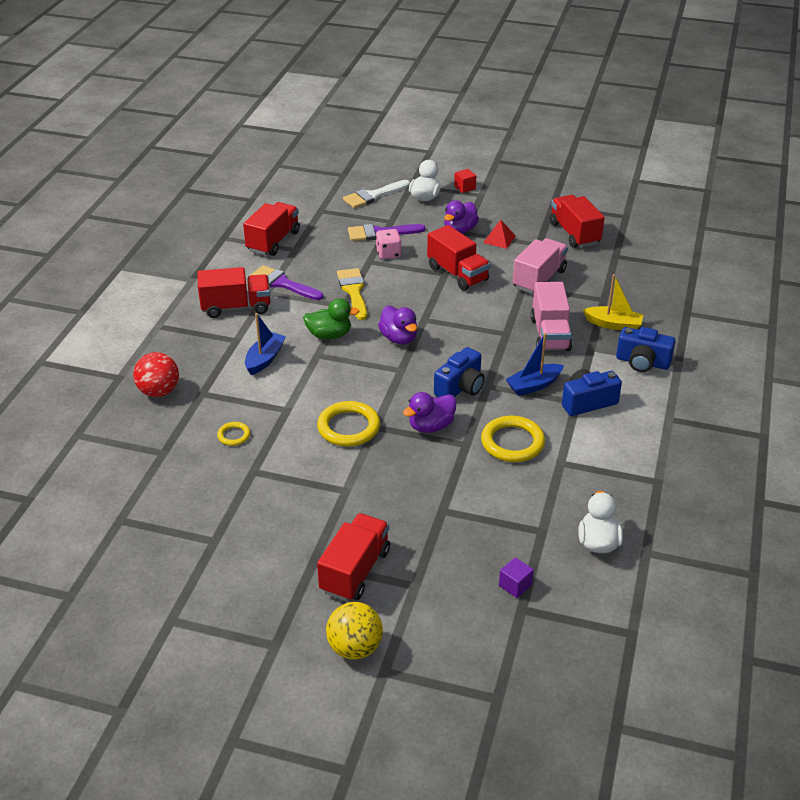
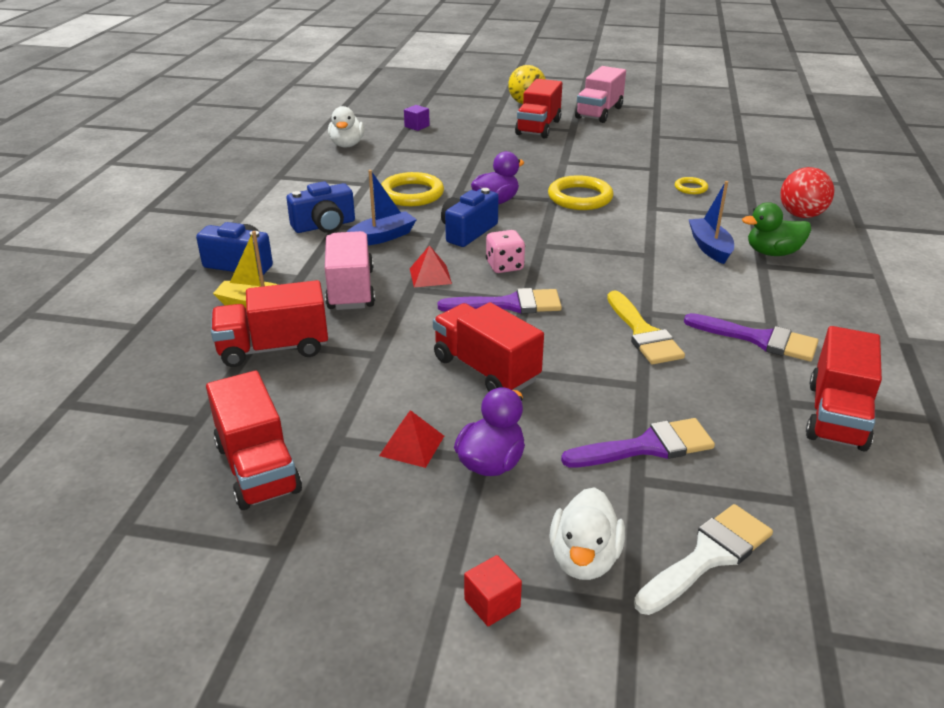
camera: 175 degrees right, 5 degrees down
red truck [197,267,270,318] -> red truck moved to [211,280,328,367]
blue boat [245,313,286,375] -> blue boat turned 150 degrees clockwise [688,181,734,264]
green duck [303,298,359,339] -> green duck moved to [742,202,811,256]
pink dice [375,229,402,259] -> pink dice moved to [486,230,525,273]
purple duck [378,306,417,345] -> none
pink truck [513,238,568,294] -> pink truck moved to [575,66,626,123]
none -> red pyramid [410,245,452,287]
none -> purple brush [438,288,562,314]

